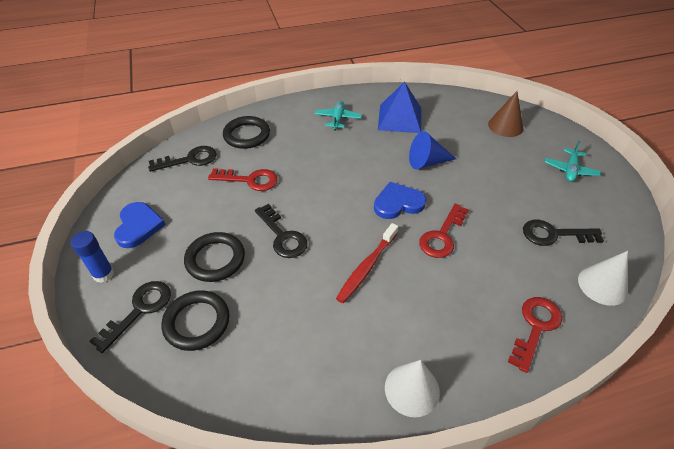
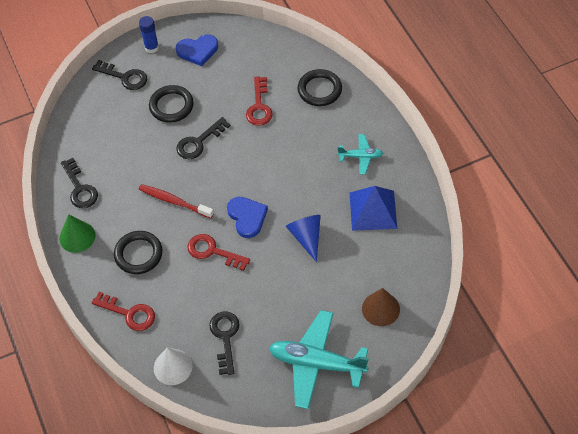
camera: 85 degrees right, 10 degrees up
black key [148,146,217,172] -> black key moved to [61,158,98,208]
black ring [162,290,230,351] -> black ring moved to [114,231,163,274]
white cone [385,360,440,418] -> green cone [59,214,95,253]
turquoise plane [545,141,601,182] -> turquoise plane [269,310,369,409], size x1.97

